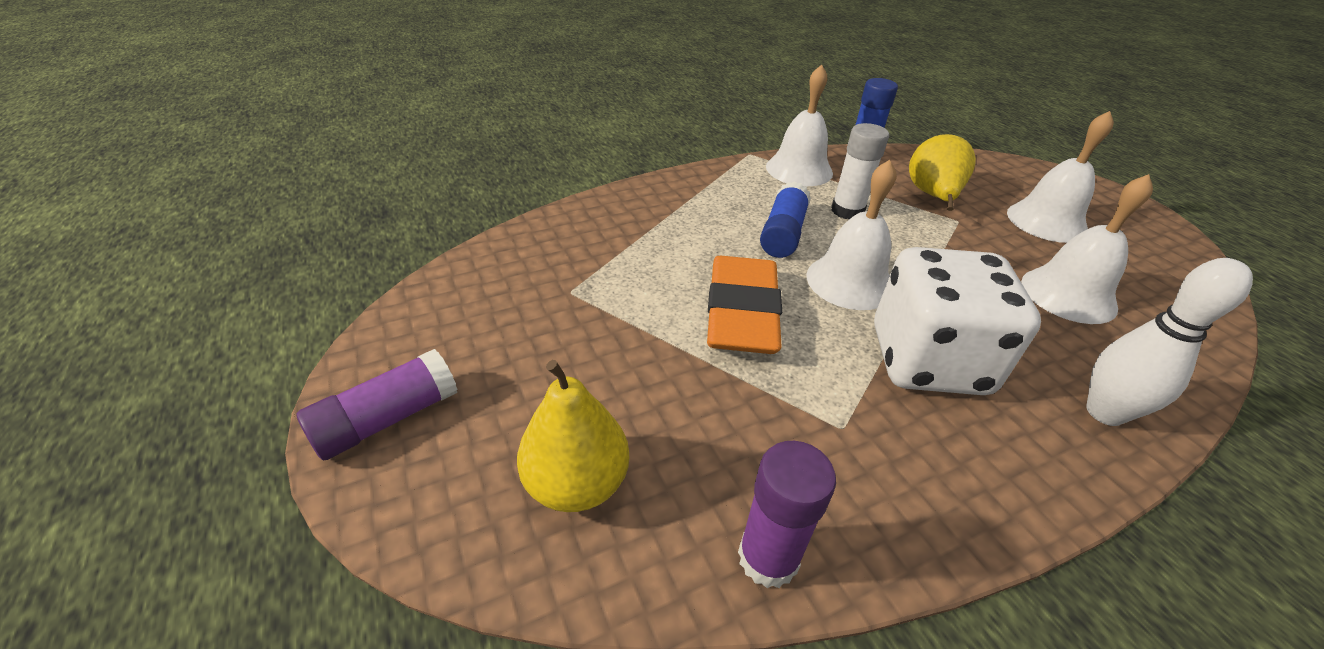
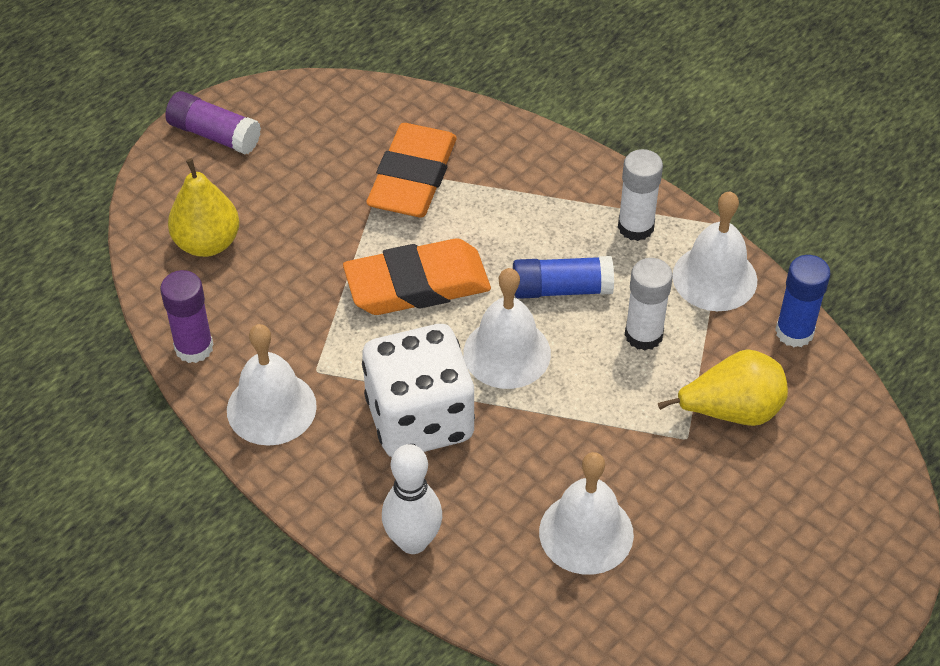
camera: 70 degrees right, 10 degrees up
white bell [1007,111,1114,243] -> white bell moved to [227,324,317,446]
none -> orange eraser [366,123,457,217]
none -> white glue stick [618,149,663,241]

